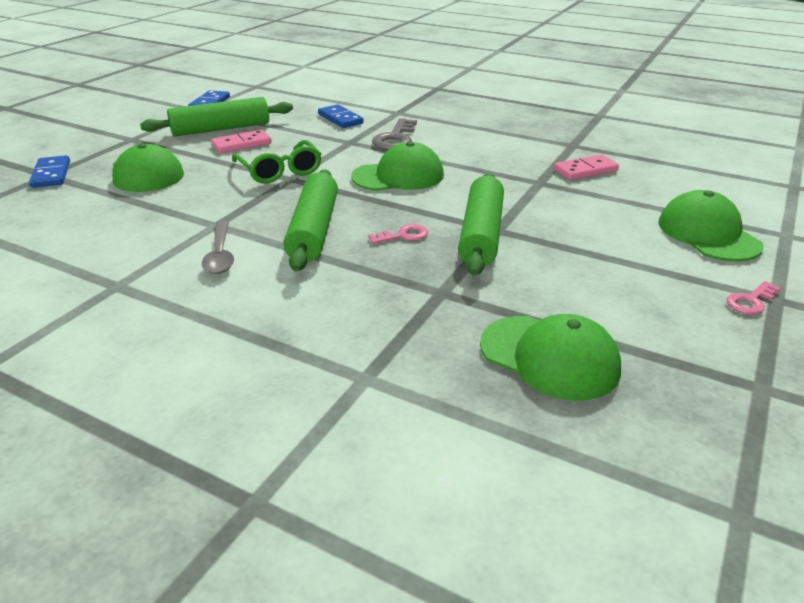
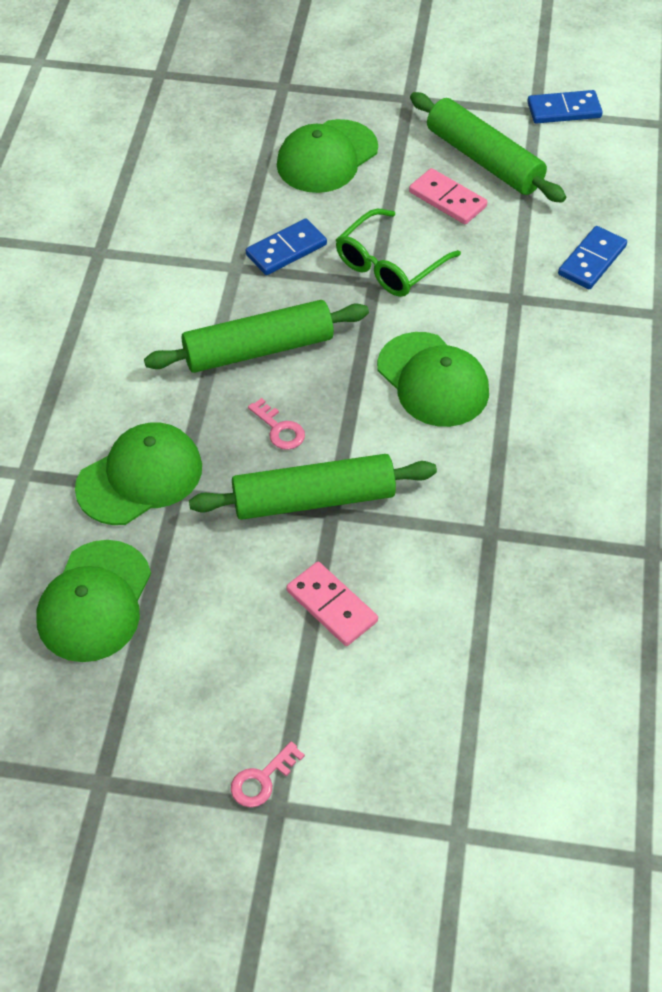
camera: 70 degrees right, 20 degrees up
blue domino [29,155,70,188] -> blue domino moved to [246,219,327,275]
grey spoon [202,220,234,274] -> none
grey key [372,118,417,150] -> none
pink domino [554,155,619,180] -> pink domino moved to [286,562,378,646]
green cap [658,190,764,262] -> green cap moved to [75,423,202,525]
pink key [726,281,781,315] -> pink key turned 75 degrees counterclockwise [231,741,305,807]

